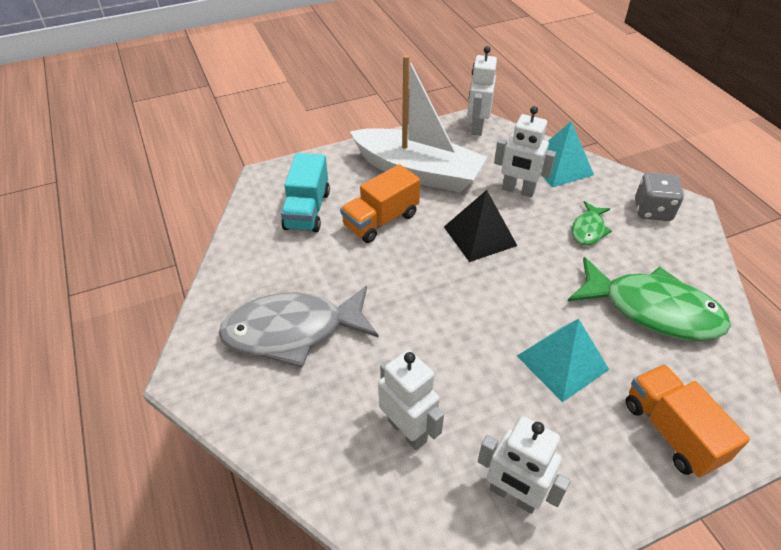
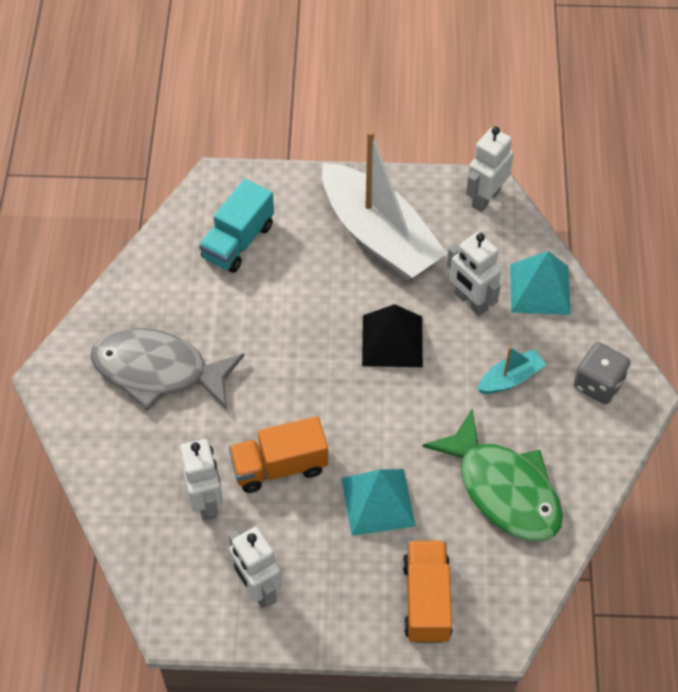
camera: 25 degrees right, 10 degrees up
orange truck [340,164,420,243] -> orange truck moved to [229,416,328,493]
green fish [572,201,612,246] -> turquoise boat [477,347,546,394]

